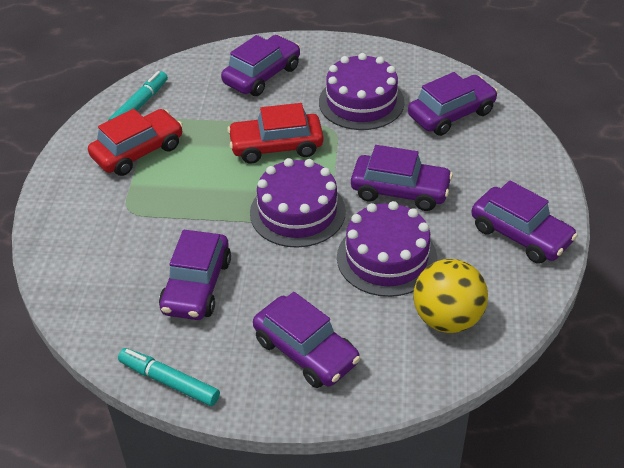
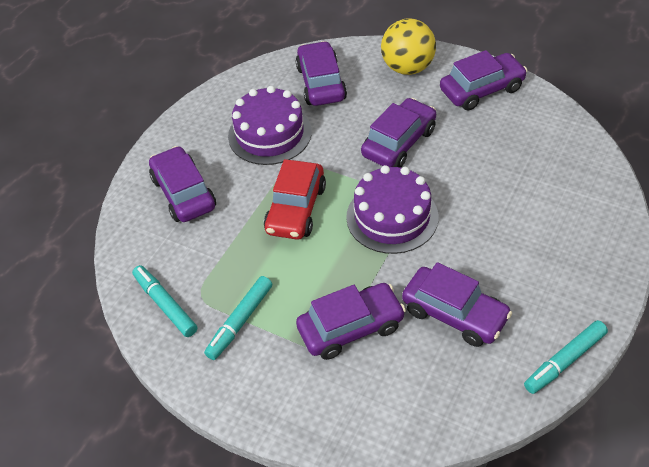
camera: 65 degrees left, 5 degrees up
red car [88,109,183,176] -> turquoise marker [204,276,272,360]
purple car [253,292,361,388] -> purple car moved to [296,283,406,360]
purple cake [337,201,437,297] -> none
yellow ball [413,259,488,333] -> yellow ball moved to [381,18,436,75]

